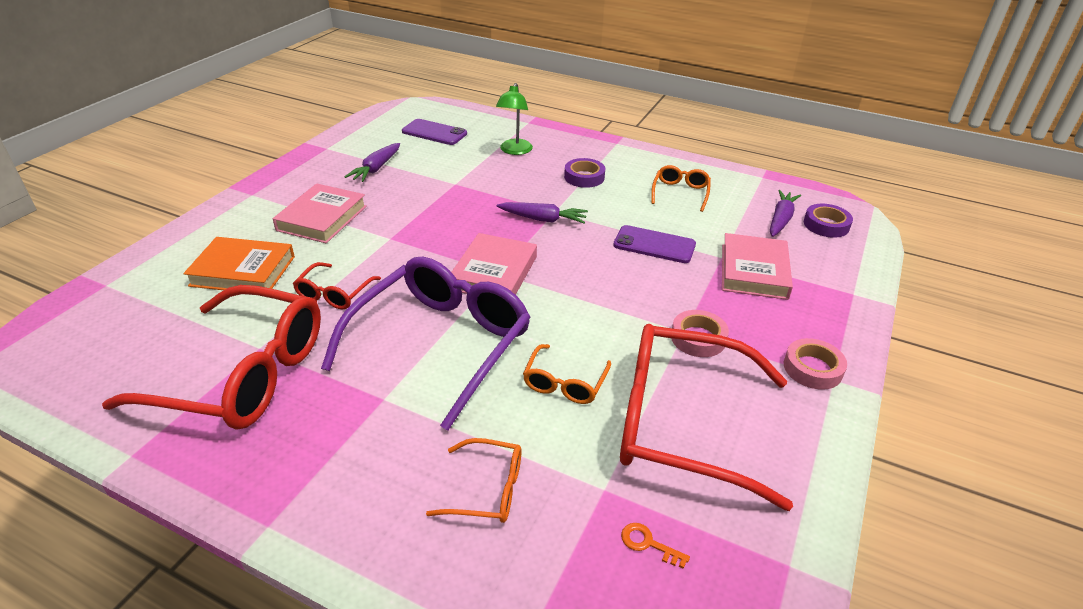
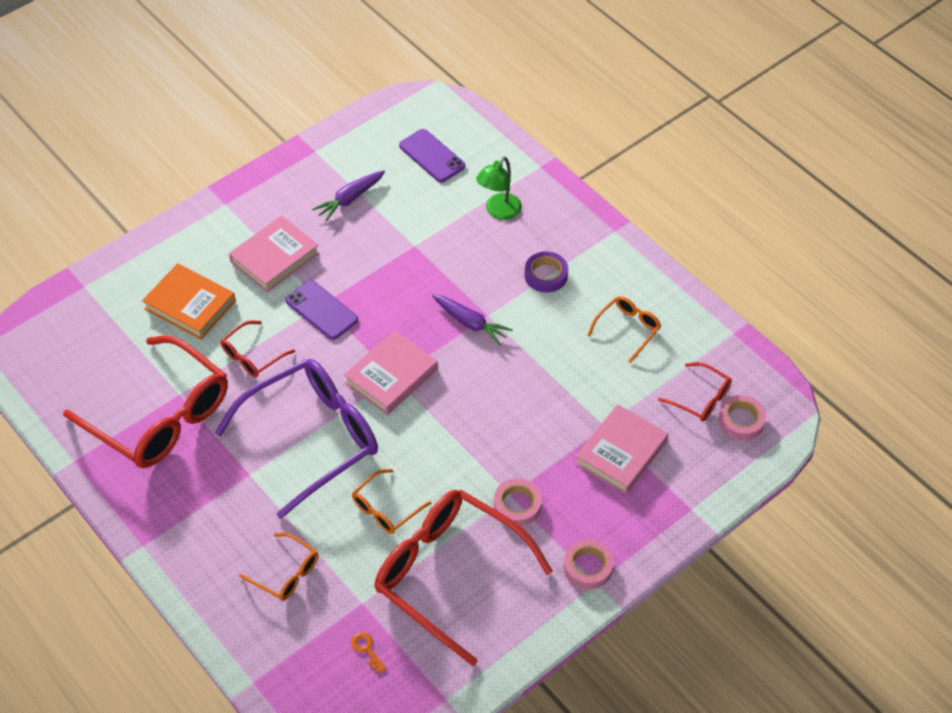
camera: 25 degrees right, 15 degrees up
purple phone [613,225,696,263] -> purple phone moved to [285,280,358,340]
purple carrot [770,190,801,237] -> red glasses [658,362,731,422]
purple tape [804,204,853,238] -> pink tape [718,395,766,440]

